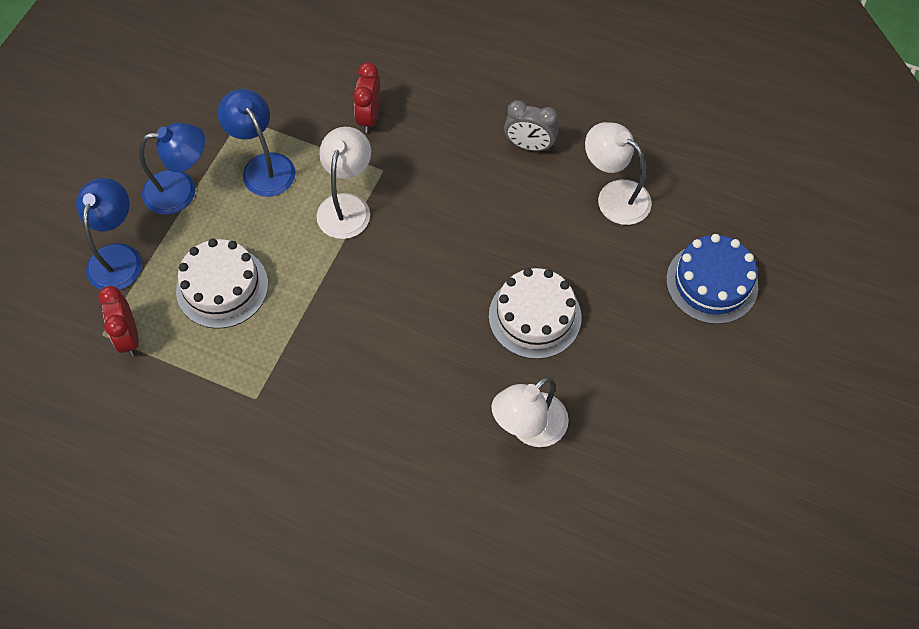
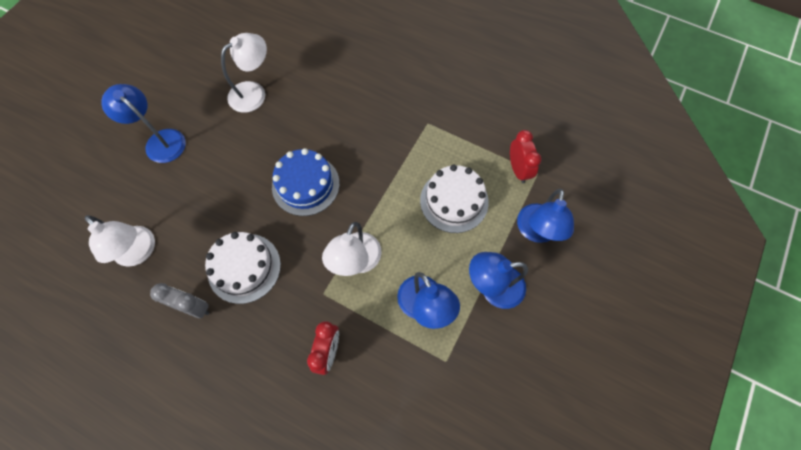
camera: 175 degrees left, 5 degrees up
white cake [489,268,582,359] -> white cake moved to [205,232,281,304]
blue cake [666,234,758,324] -> blue cake moved to [272,148,340,216]
none -> blue lamp [101,84,186,163]

